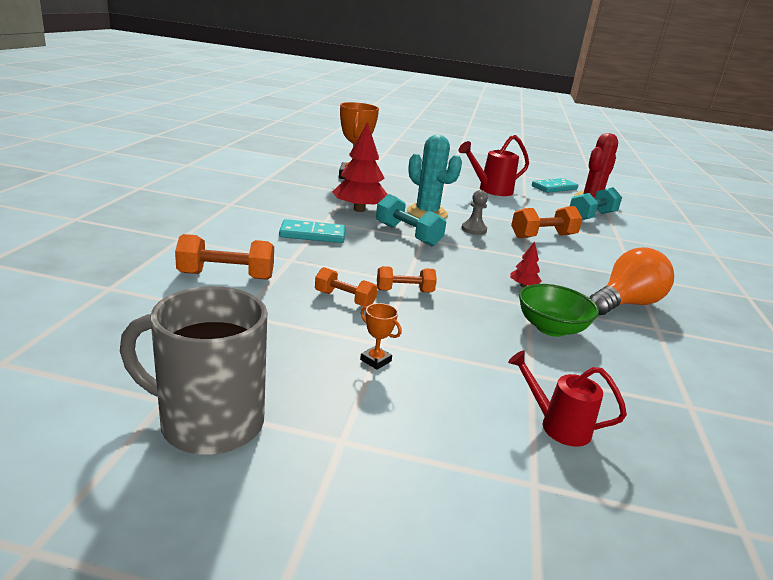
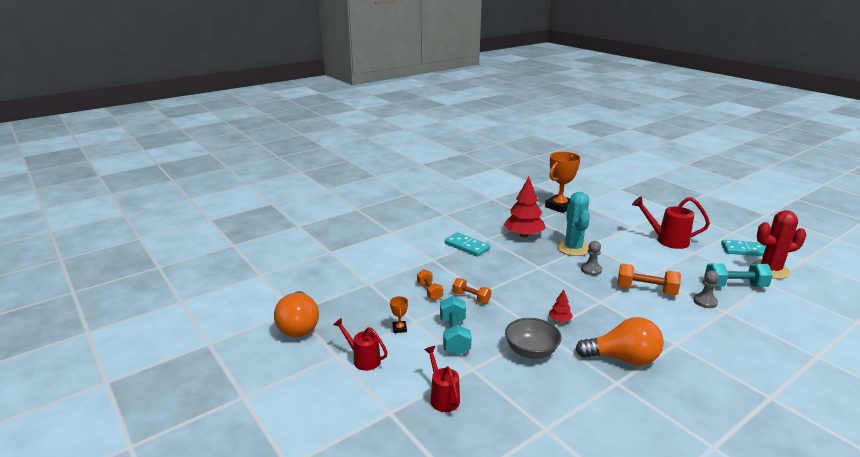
camera: 45 degrees right, 0 degrees up
grey mug [120,286,267,455] -> orange light bulb [274,291,319,337]
orange dumbbell [175,234,274,280] -> none
turquoise dumbbell [376,194,446,246] -> turquoise dumbbell moved to [440,296,472,356]
green bowl [519,284,599,337] -> grey bowl [505,318,561,359]
none -> red watering can [333,318,388,371]
none -> grey pawn [693,270,719,308]

